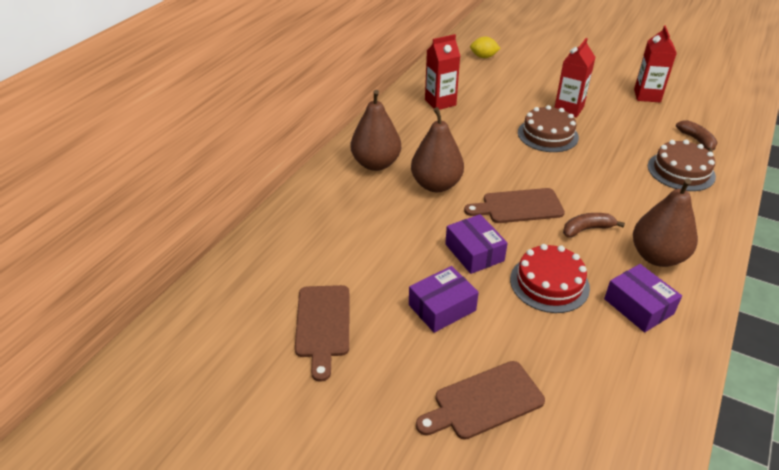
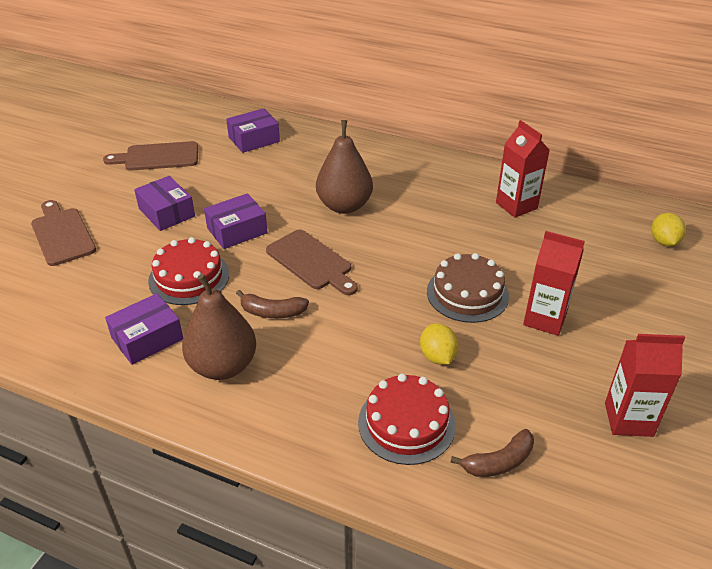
camera: 85 degrees right, 0 degrees up
brown pear [351,90,401,171] -> none
brown cutting board [464,188,565,223] -> brown cutting board turned 150 degrees clockwise [266,230,358,295]
brown banana [563,213,625,238] -> brown banana turned 120 degrees clockwise [236,290,309,318]
brown cake [648,140,716,191] -> red cake [358,374,456,465]
none -> purple box [226,108,280,153]
none -> yellow lemon [420,323,458,365]

